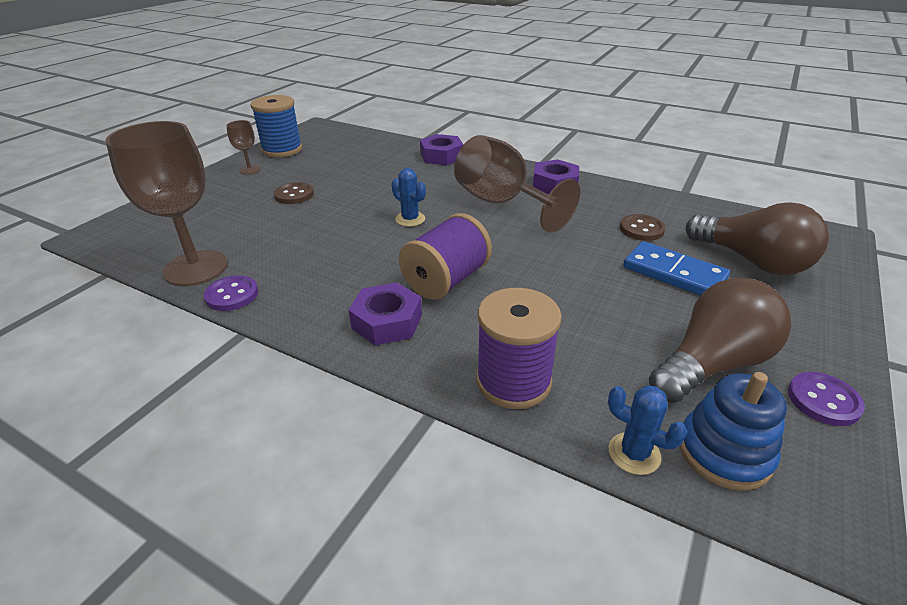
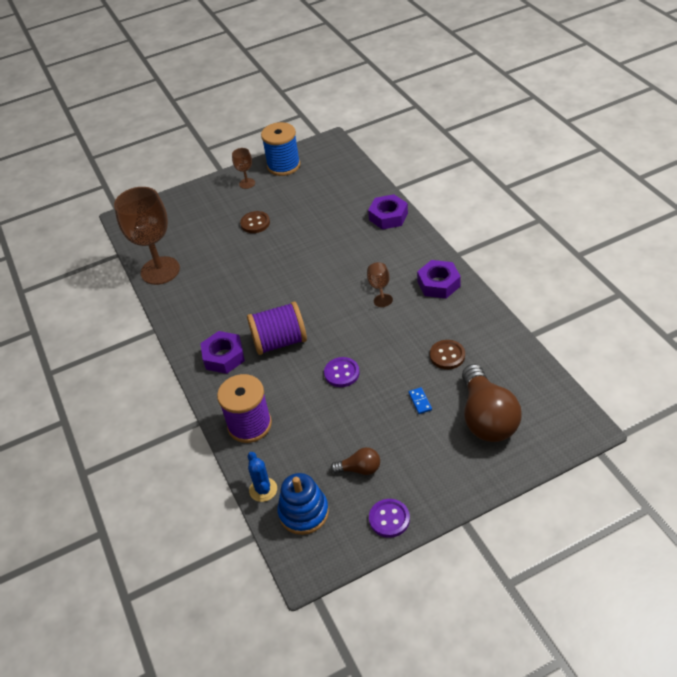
camera: 40 degrees right, 10 degrees up
purple button [204,275,258,311] -> purple button moved to [324,357,360,387]
blue cactus [391,168,426,227] -> none
brown goblet [454,135,580,233] -> brown goblet [367,262,393,307], size x0.45
blue domino [623,241,730,296] -> blue domino [409,387,432,414], size x0.42
brown light bulb [649,278,791,403] -> brown light bulb [330,447,380,475], size x0.48

